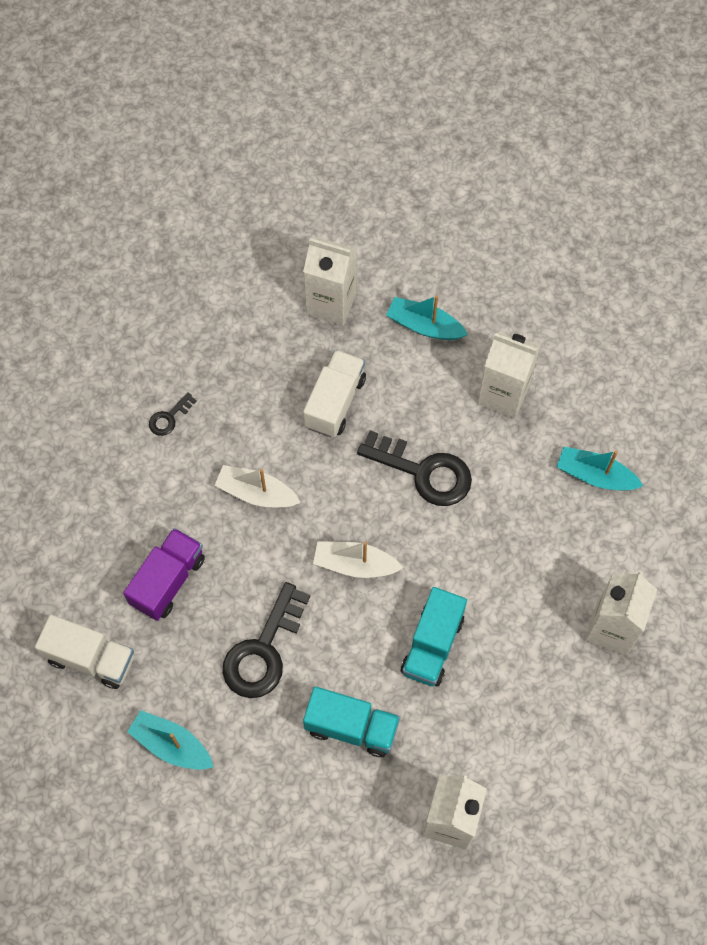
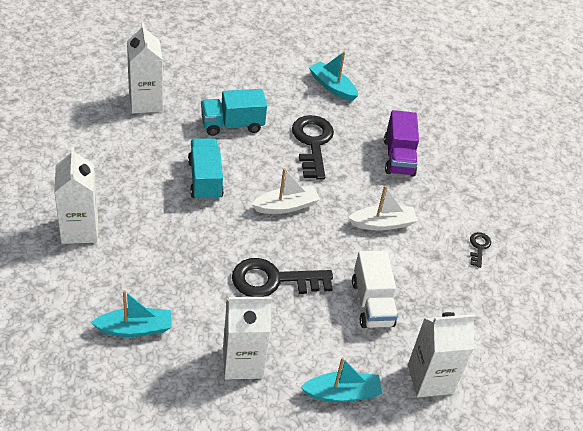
camera: 145 degrees right, 20 degrees down
white truck [35,615,134,689] -> none
turquoise boat [127,710,214,770] -> turquoise boat turned 135 degrees counterclockwise [309,51,358,101]

